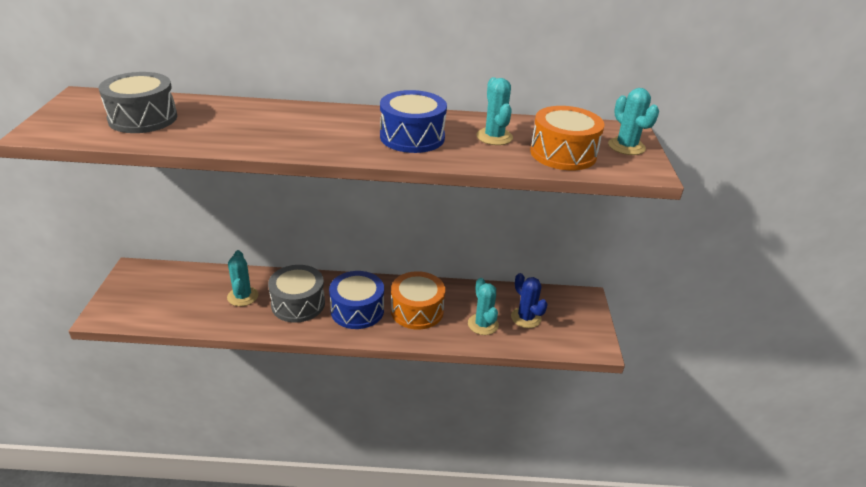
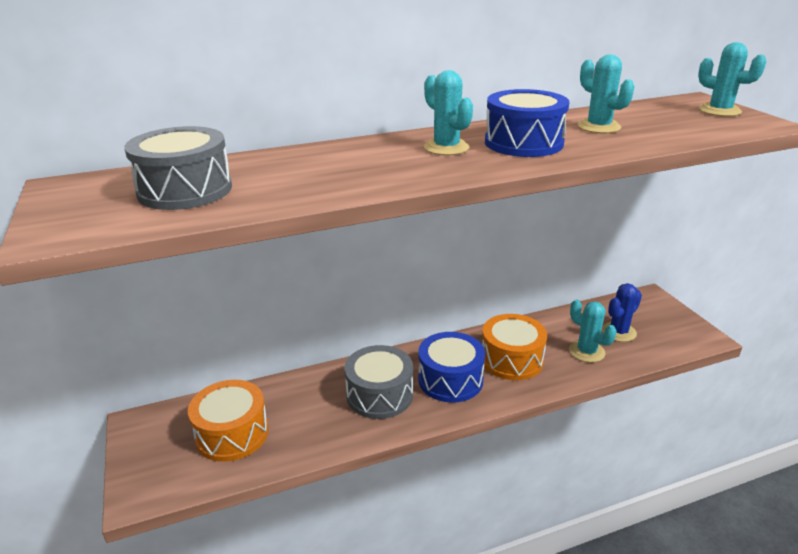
camera: 20 degrees left, 5 degrees down
turquoise cactus [227,250,258,306] -> turquoise cactus moved to [424,70,473,155]
blue cactus [511,273,548,328] -> blue cactus turned 75 degrees counterclockwise [602,283,642,342]
orange drum [530,106,605,170] -> orange drum moved to [188,380,269,462]

